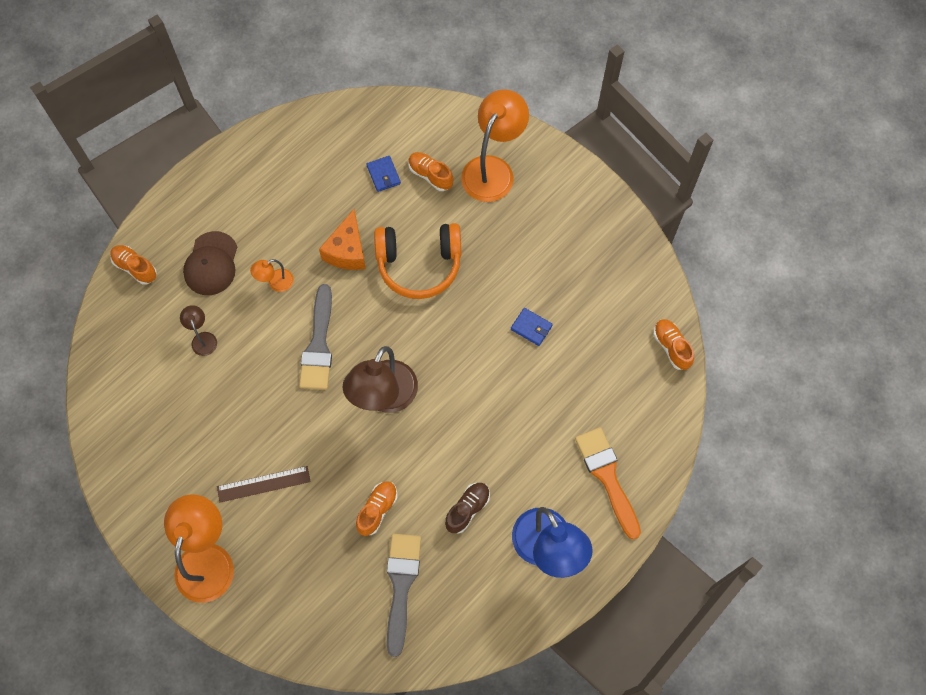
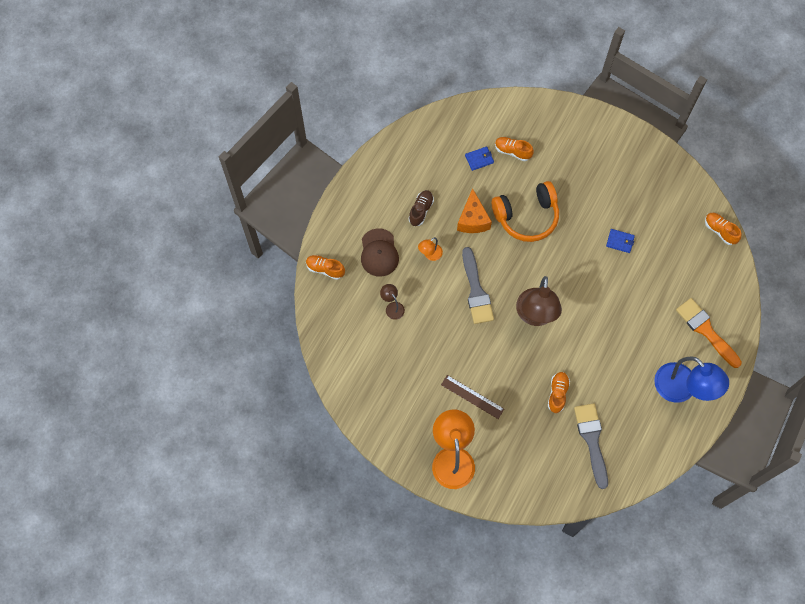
camera: 15 degrees left, 0 degrees up
brown ruler [217,466,311,502] -> brown ruler turned 60 degrees clockwise [441,375,504,419]
blue wallet [367,156,401,192] -> blue wallet turned 75 degrees counterclockwise [465,146,494,171]
brown shoe [445,483,490,534] -> brown shoe moved to [409,190,434,226]
orange lamp [461,89,529,202] -> none

